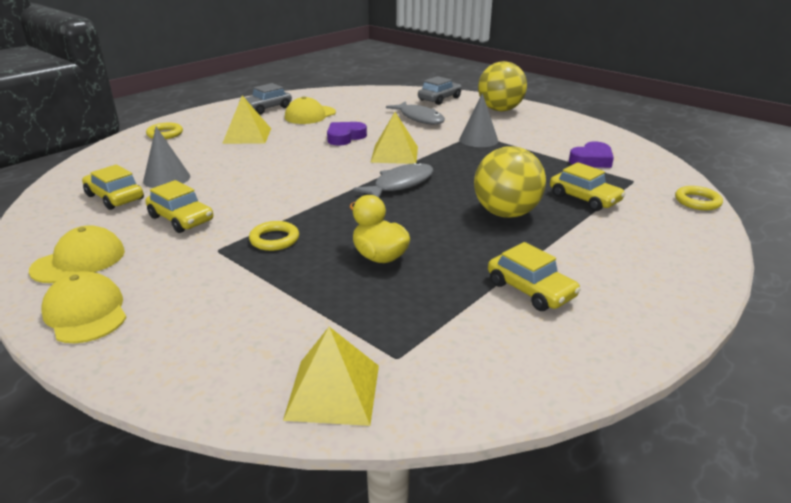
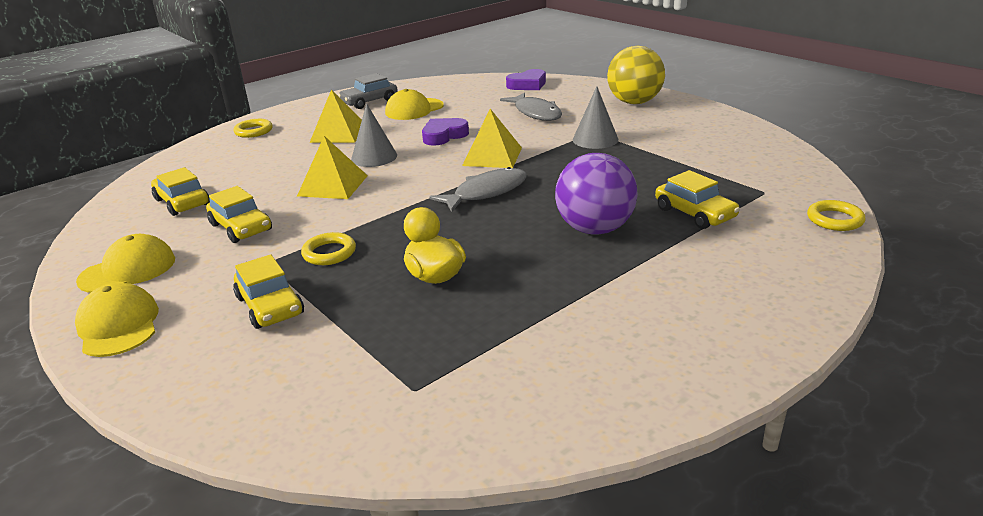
camera: 10 degrees right, 0 degrees up
grey cone [143,127,190,188] -> grey cone moved to [351,104,397,167]
yellow pyramid [283,327,379,426] -> yellow pyramid moved to [297,136,368,199]
grey car [418,76,462,105] -> none
yellow ball [474,146,546,218] -> purple ball [555,153,638,235]
yellow car [488,242,581,311] -> yellow car moved to [233,254,304,329]
purple heart [569,142,614,168] -> purple heart moved to [506,69,546,90]

